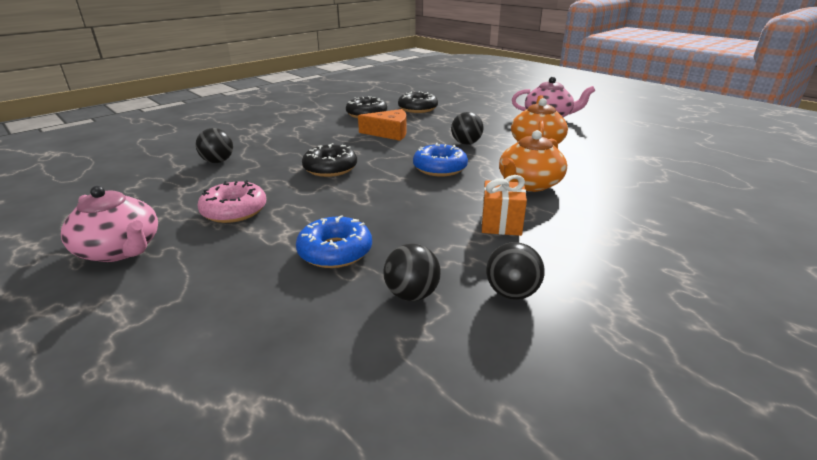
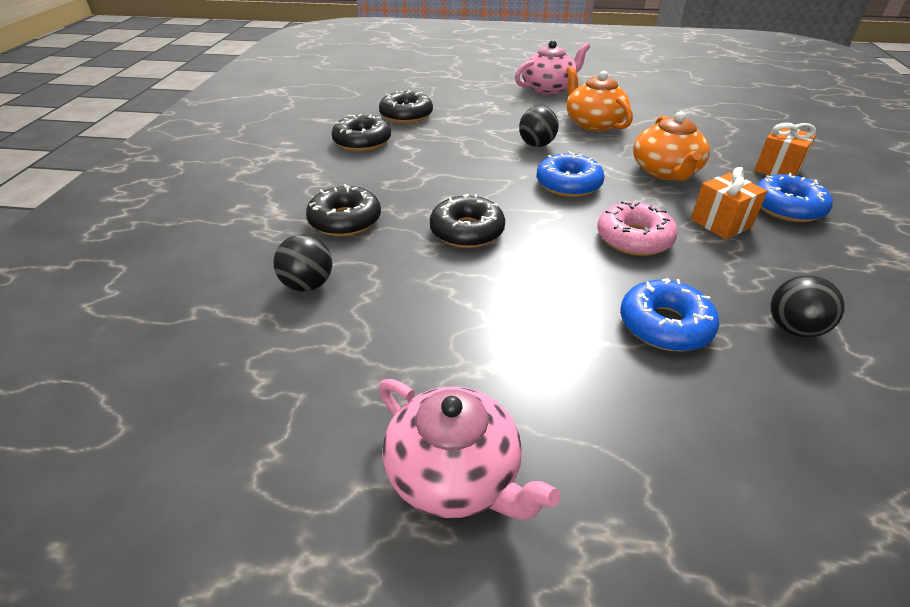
camera: 40 degrees left, 10 degrees up
pink teapot [61,186,158,262] -> pink teapot turned 45 degrees clockwise [379,379,560,520]
pink donut [197,180,266,223] -> pink donut moved to [597,201,678,256]
orange cheese [358,109,407,141] -> none
black ball [486,242,545,300] -> none
none -> black donut [306,184,381,236]
none -> orange gift [754,122,816,176]
none -> blue donut [756,173,833,222]

